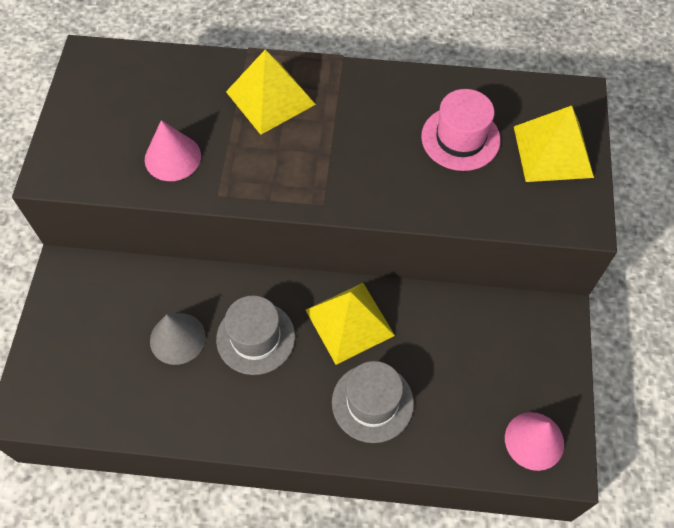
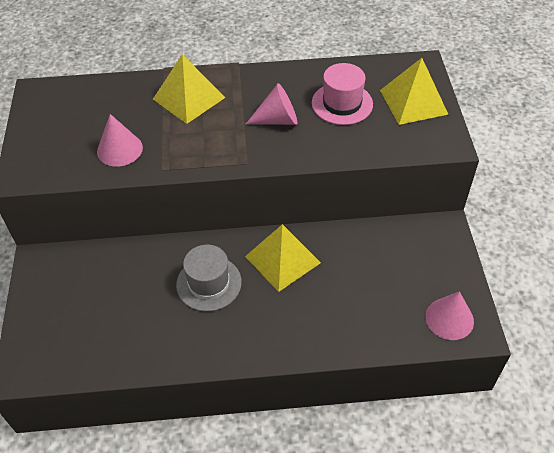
camera: 10 degrees left, 10 degrees down
grey cone [150,313,206,365] -> none
grey hat [332,361,414,443] -> none
none -> pink cone [246,83,297,125]

